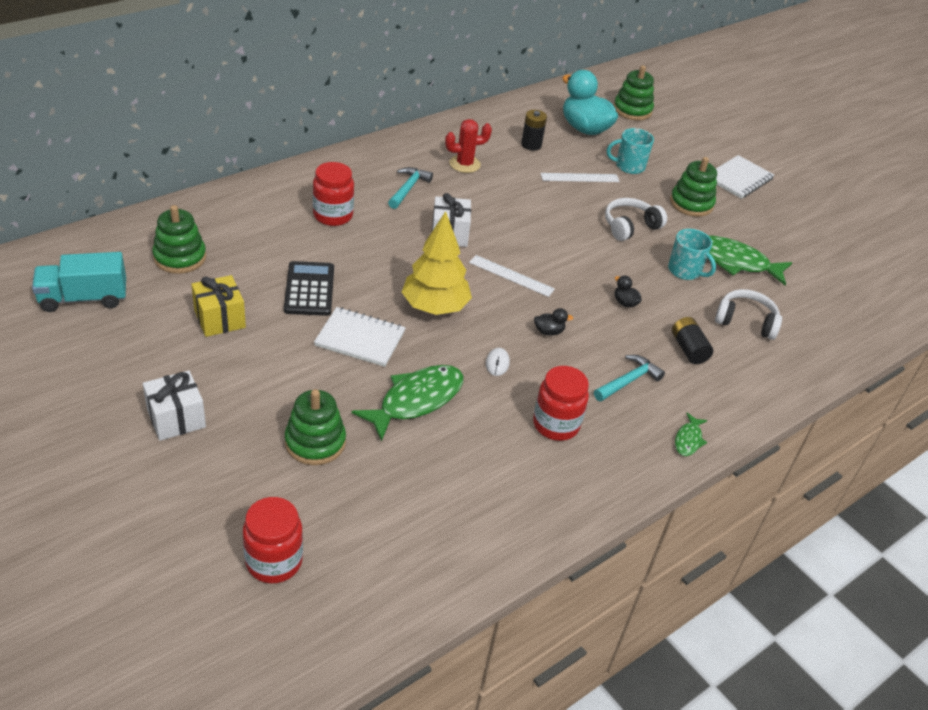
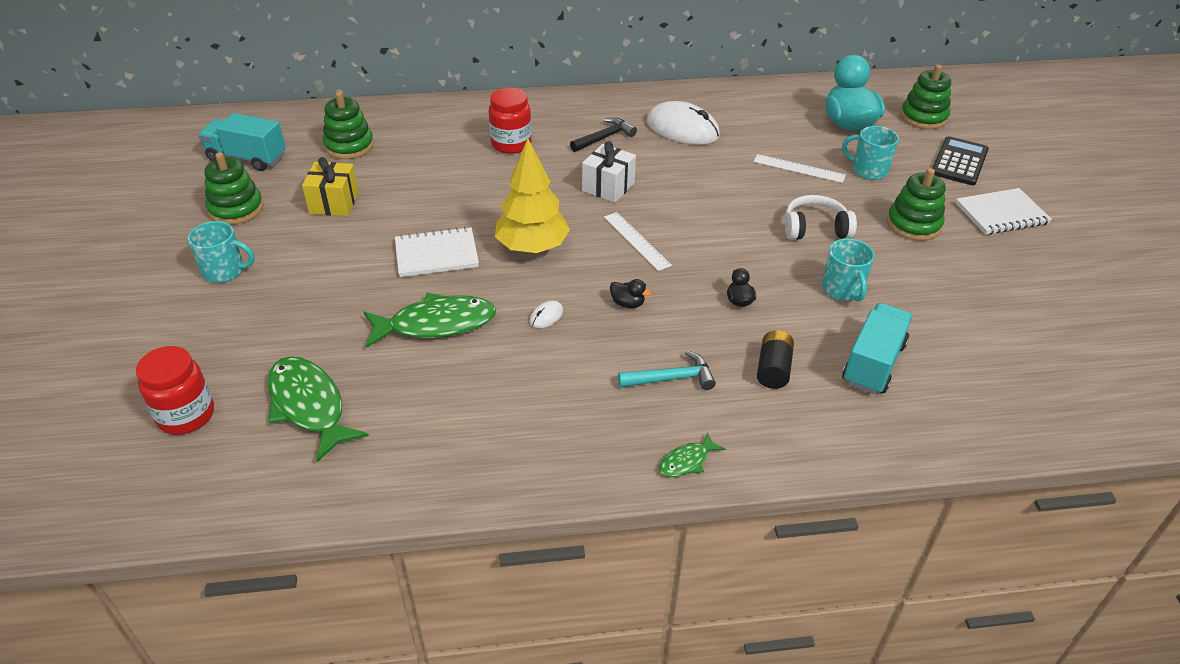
camera: 35 degrees right, 0 degrees up
white gift [143,370,206,441] -> turquoise mug [187,221,255,283]
black calculator [284,261,334,316] -> black calculator moved to [932,136,989,185]
green stacking toy [285,389,346,465] -> green stacking toy moved to [204,152,264,225]
white notebook [314,307,406,367] -> white notebook turned 60 degrees counterclockwise [395,227,479,277]
turquoise hammer [388,167,433,209] -> black hammer [570,117,637,152]
red cactus [445,119,492,173] -> white mouse [647,101,720,145]
black battery [521,110,547,151] -> none
red jar [533,366,589,441] -> none
green fish [707,235,792,286] -> green fish moved to [267,356,369,462]
white headphones [715,289,782,340] -> turquoise truck [842,303,913,394]

